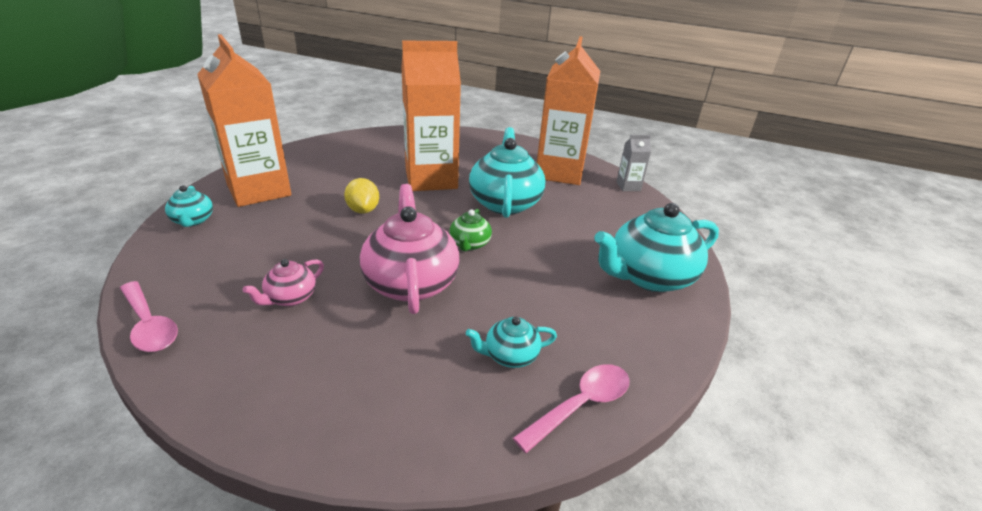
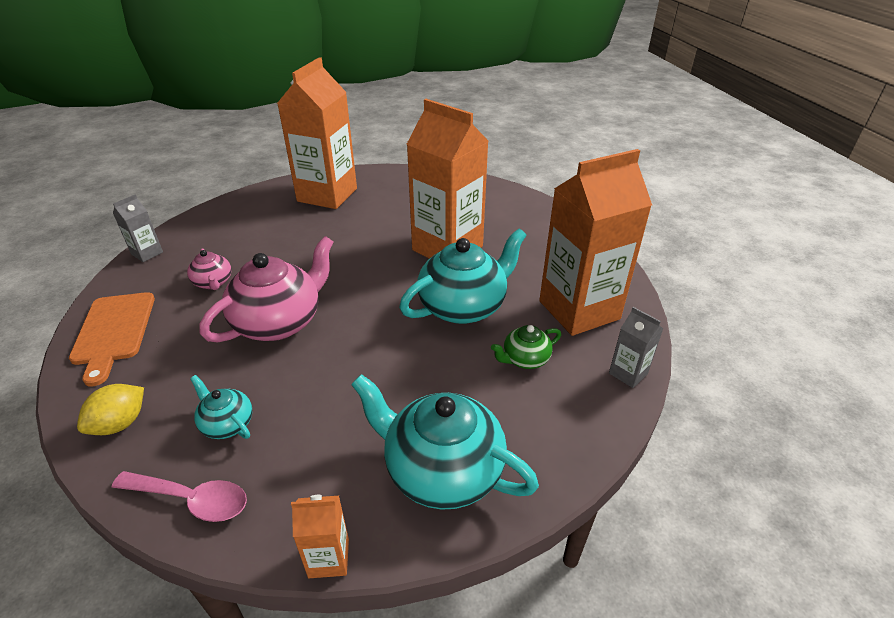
camera: 55 degrees right, 5 degrees up
pink spoon [120,281,178,352] -> grey carton [113,194,163,262]
turquoise teapot [165,185,213,227] -> none
pink teapot [243,259,324,306] -> pink teapot turned 120 degrees counterclockwise [187,248,232,290]
yellow lemon [344,178,379,214] -> yellow lemon moved to [77,384,144,435]
green teapot [449,209,492,251] -> green teapot moved to [491,325,561,369]
none -> orange cutting board [69,292,155,386]
none -> orange carton [291,495,349,578]

